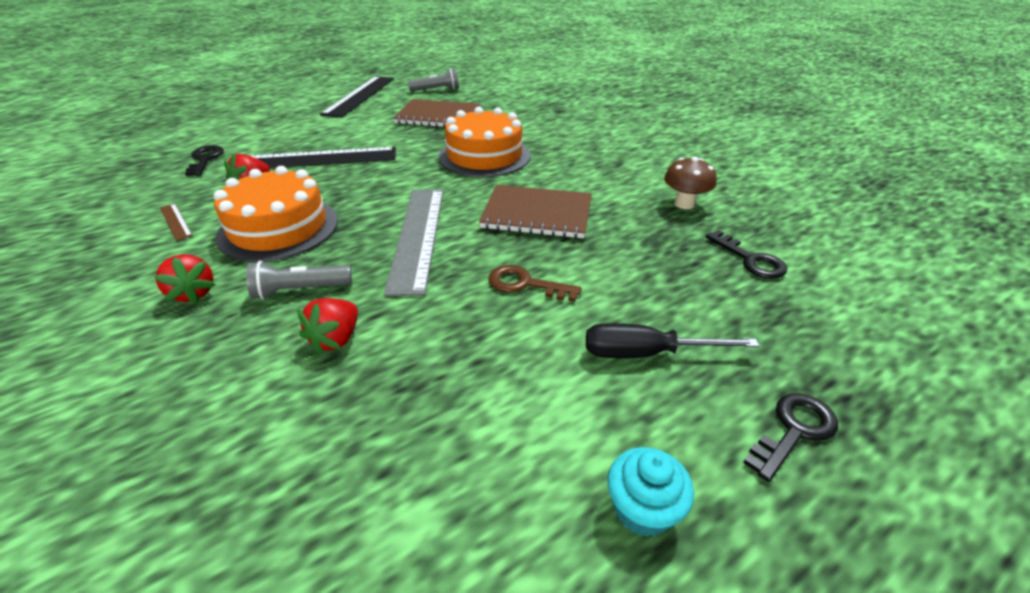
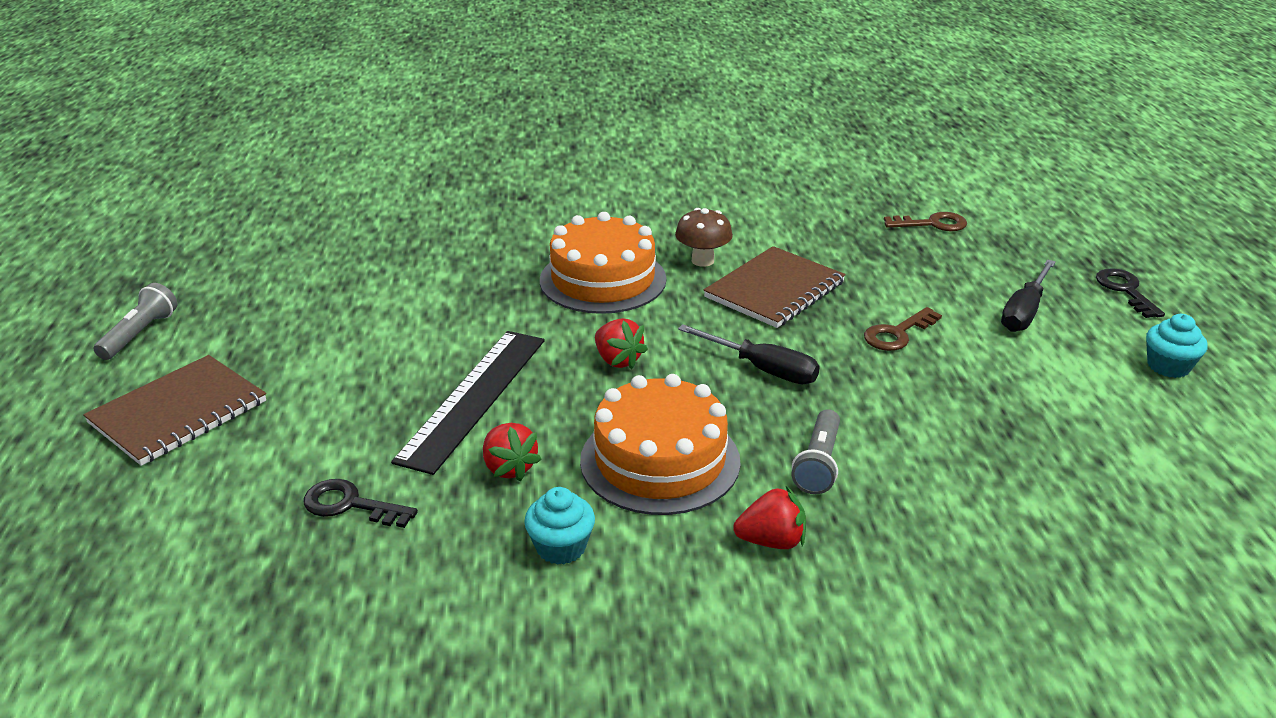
camera: 60 degrees left, 5 degrees down
brown ruler [160,203,193,241] -> turquoise cupcake [524,487,595,565]
red strawberry [297,298,358,354] -> red strawberry moved to [595,318,648,369]
black ruler [320,76,394,118] -> none
grey ruler [384,189,443,296] -> black screwdriver [678,324,820,384]
brown notebook [393,99,480,127] -> brown notebook moved to [83,355,266,466]
grey flashlight [408,68,459,91] -> grey flashlight moved to [93,283,177,360]
brown mushroom [664,157,717,209] -> brown mushroom moved to [675,208,733,267]
black key [705,230,787,279] -> brown key [884,212,967,231]

